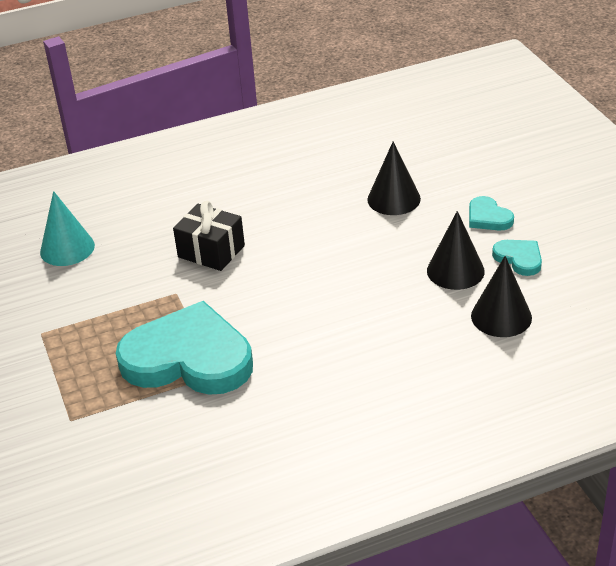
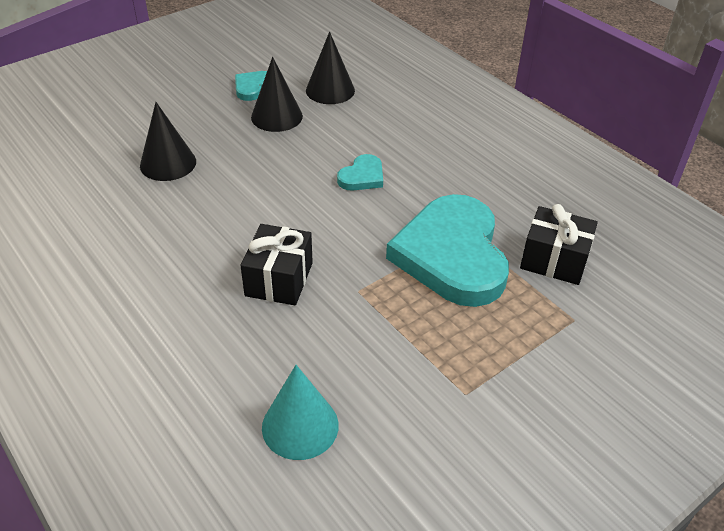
camera: 110 degrees left, 5 degrees up
turquoise heart [469,196,514,231] -> turquoise heart moved to [337,154,383,191]
none -> black gift [520,204,598,285]

